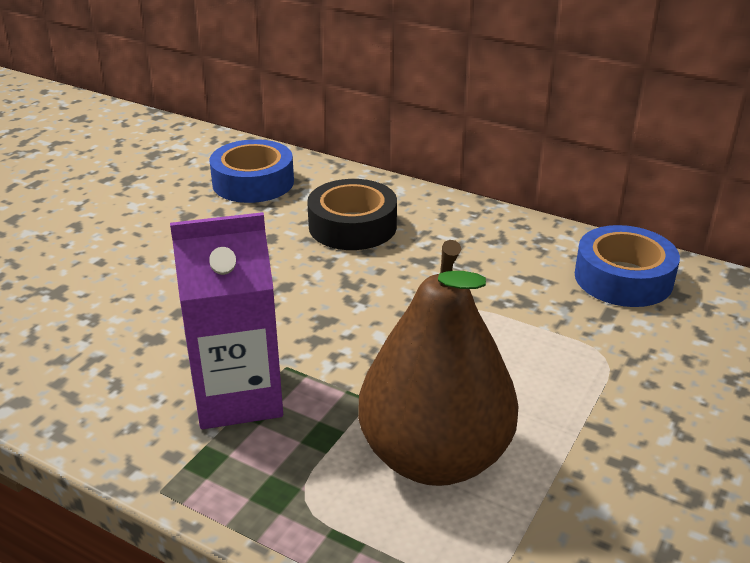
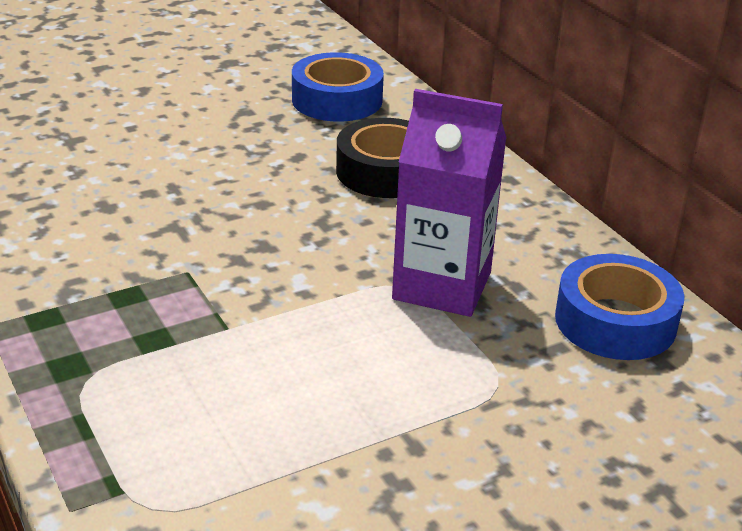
camera: 30 degrees right, 0 degrees up
purple carton [170,212,283,429] -> purple carton moved to [392,89,506,317]
brown pear [358,240,519,486] -> none

